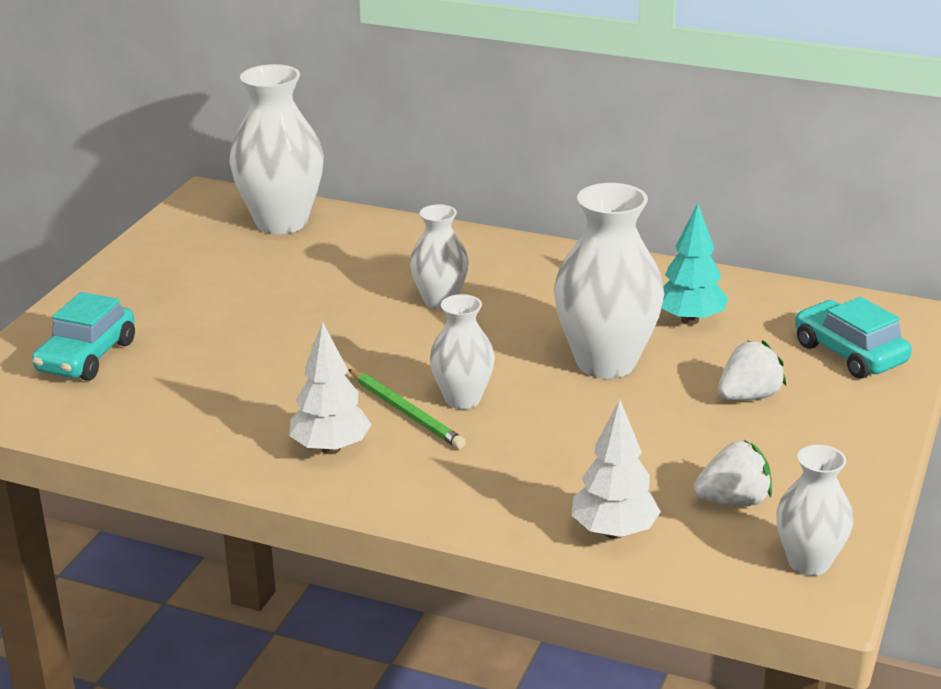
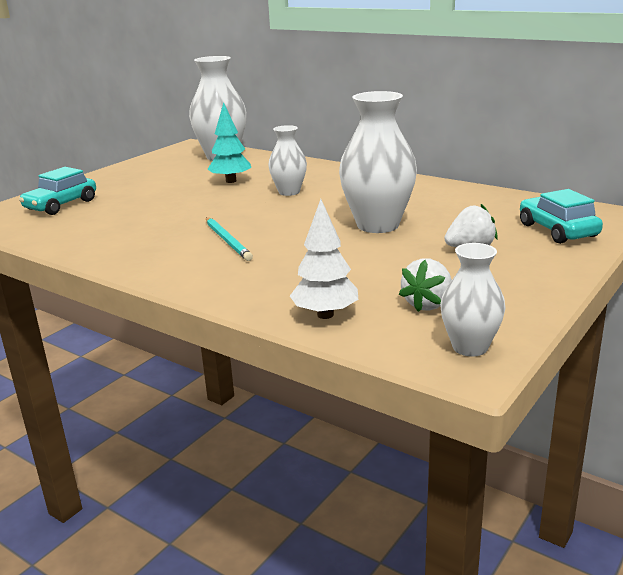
camera: 15 degrees right, 5 degrees down
white tree [289,322,372,454] -> none
green pencil [348,369,466,449] -> turquoise pencil [206,217,253,261]
white vase [430,294,495,409] -> none
turquoise tree [661,204,729,325] -> turquoise tree moved to [207,102,251,183]
white strawberry [694,440,772,506] -> white strawberry turned 120 degrees clockwise [399,258,452,312]

